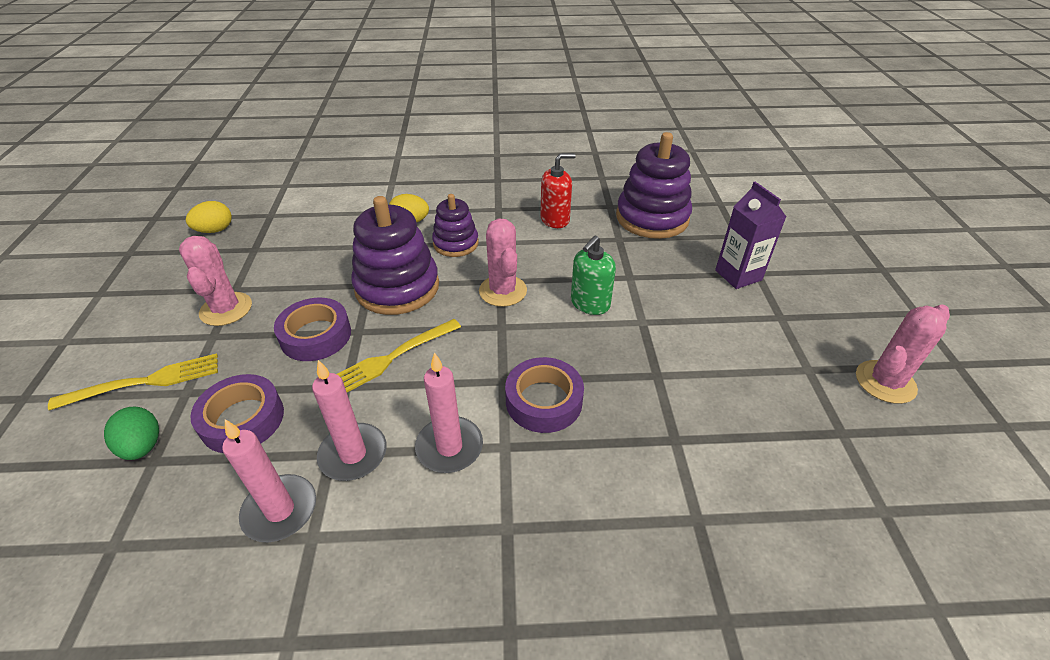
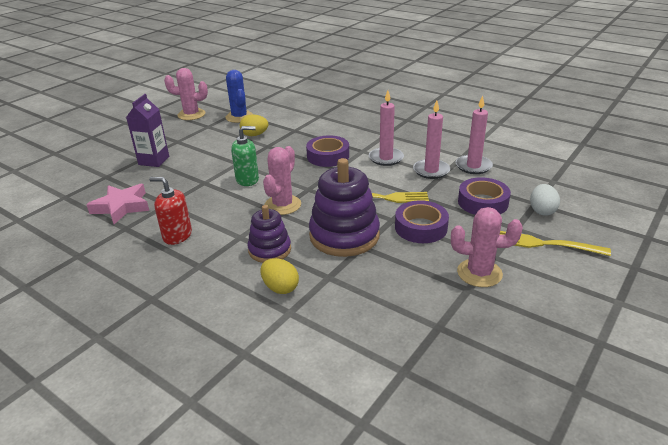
camera: 140 degrees left, 10 degrees down
green egg [104,407,159,460] -> white egg [530,184,560,216]
pink cactus [179,236,252,326] -> pink cactus turned 75 degrees clockwise [451,207,523,287]
yellow egg [186,201,232,233] -> yellow egg moved to [240,115,268,136]
purple stacking toy [616,132,692,239] -> pink star [86,184,149,224]
none -> blue cactus [225,70,253,123]

